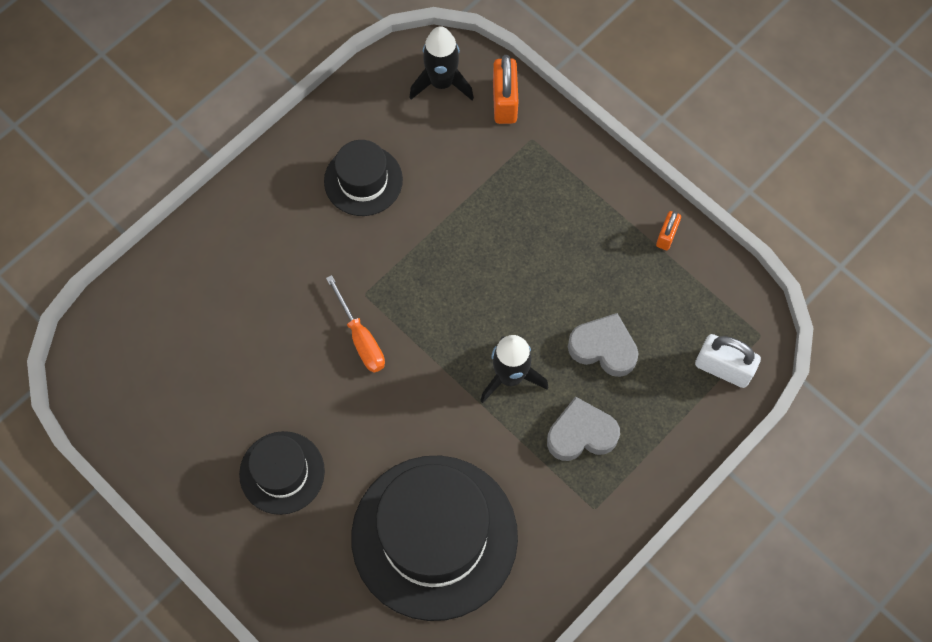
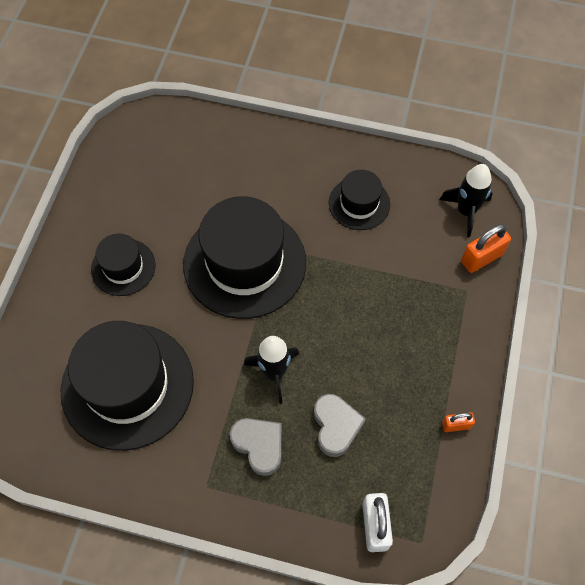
camera: 60 degrees right, 5 degrees down
orange screwdriver [326,275,385,372] -> black hat [183,196,306,319]

